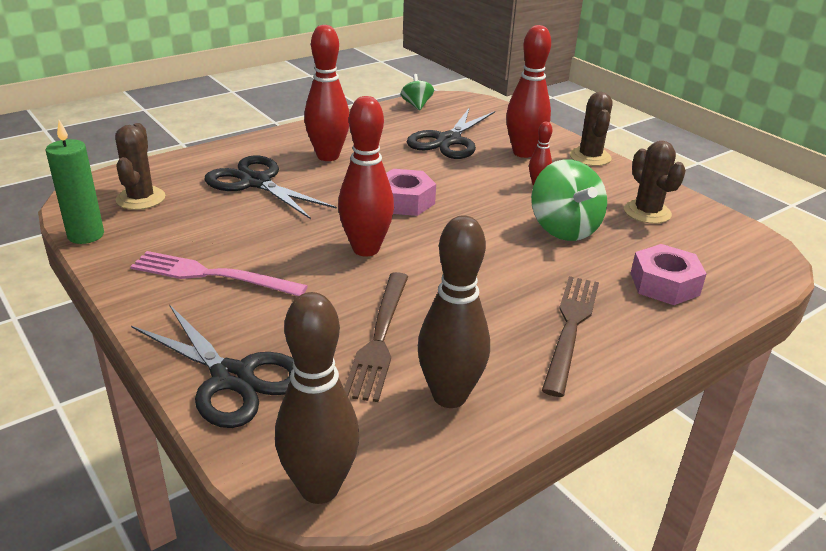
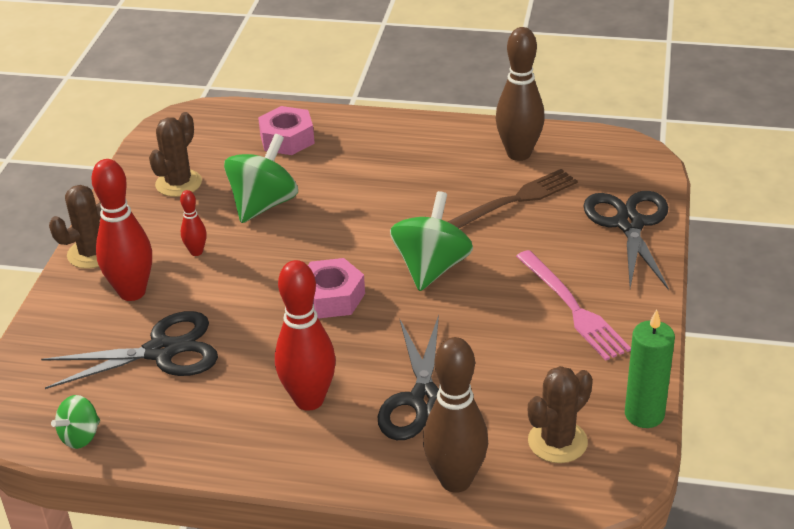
camera: 130 degrees left, 5 degrees up
brown bowling pin [275,292,360,504] -> brown bowling pin moved to [423,337,488,493]
red bowling pin [338,96,394,257] -> green spinning top [390,191,473,291]
brown fork [542,276,599,397] -> none

